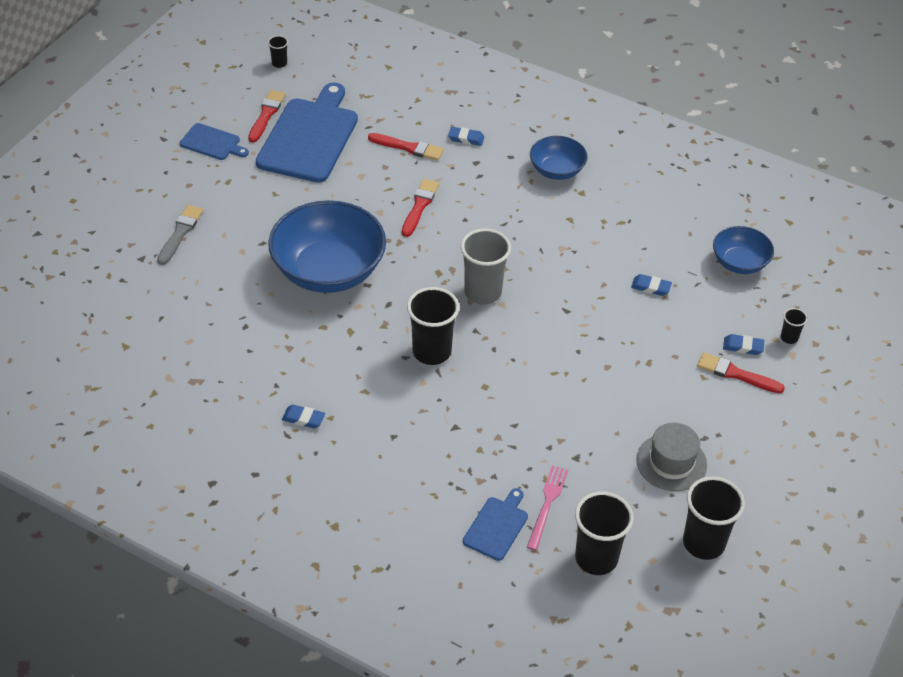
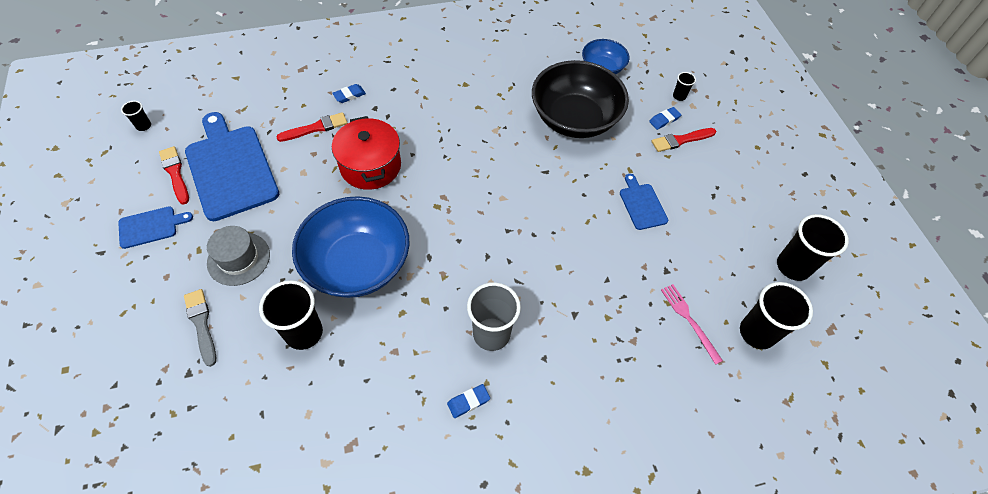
camera: 45 degrees left, 10 degrees up
red brush [402,179,439,237] -> red pot [332,116,401,190]
black cup [407,287,459,365] -> black cup moved to [259,280,323,350]
grey cup [461,228,511,305] -> grey cup moved to [467,282,521,351]
blue cutting board [463,488,528,561] -> blue cutting board moved to [620,174,668,230]
blue bowl [530,136,587,180] -> none
blue eraser [631,274,672,296] -> black bowl [532,60,629,138]
grey hat [636,423,707,491] -> grey hat moved to [207,226,270,286]

